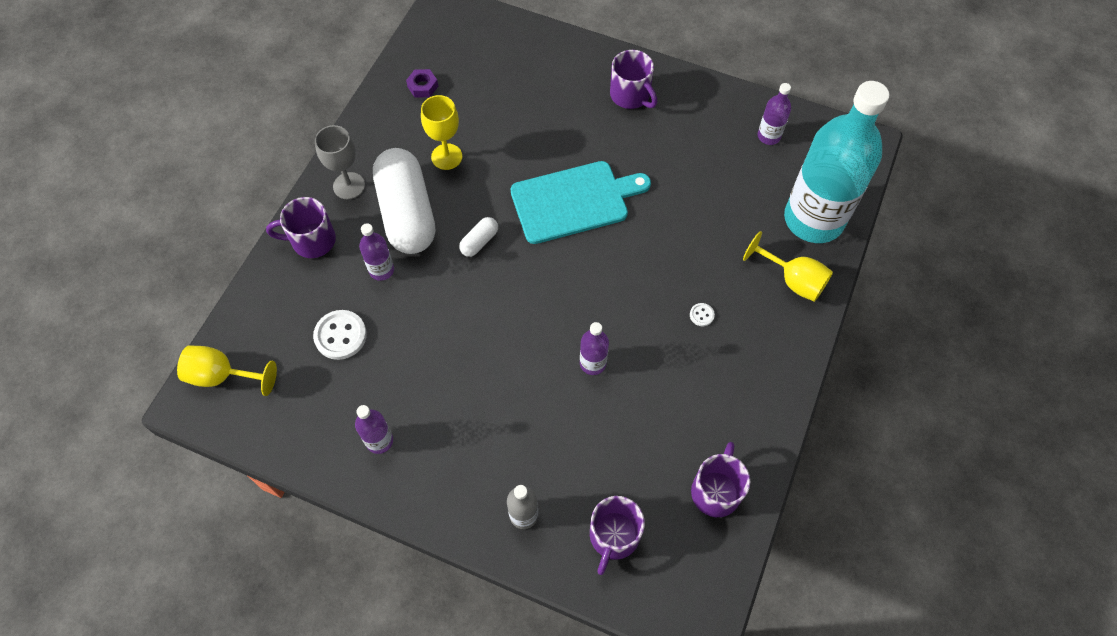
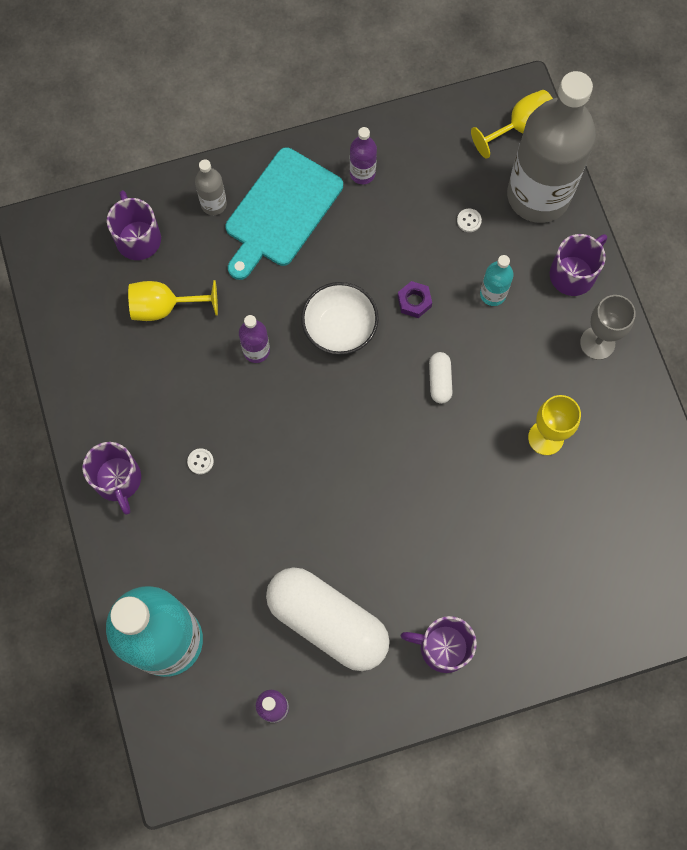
camera: 140 degrees right, 10 degrees up
white button [313,310,367,360] -> white button [457,208,482,232], size x0.48
purple bottle [359,223,394,281] -> turquoise bottle [480,255,513,306]
white capsule [373,148,435,254] -> white capsule moved to [266,567,390,671]
purple nut [406,69,438,98] -> purple nut moved to [397,281,432,318]
turquoise cutting board [511,161,651,244] -> turquoise cutting board moved to [225,147,343,280]
purple mug [691,442,750,517] -> purple mug moved to [83,442,141,515]
yellow goblet [743,231,833,302] -> yellow goblet moved to [128,280,218,321]
none -> white bowl [301,282,379,355]
none -> grey bottle [507,71,596,223]

